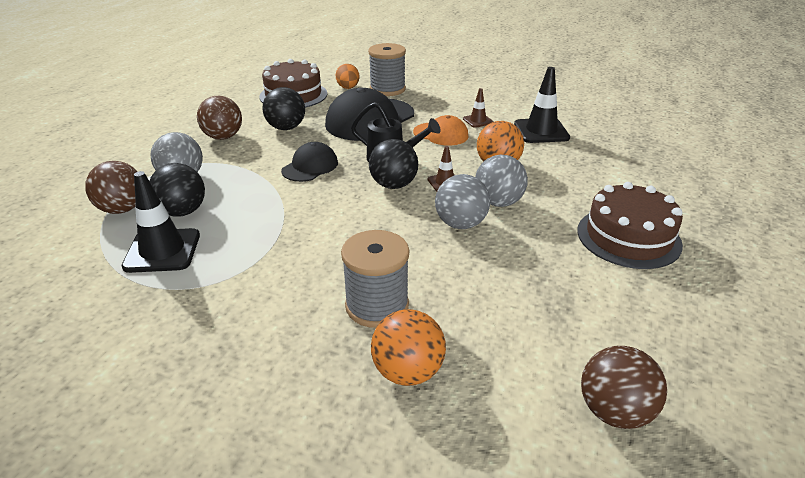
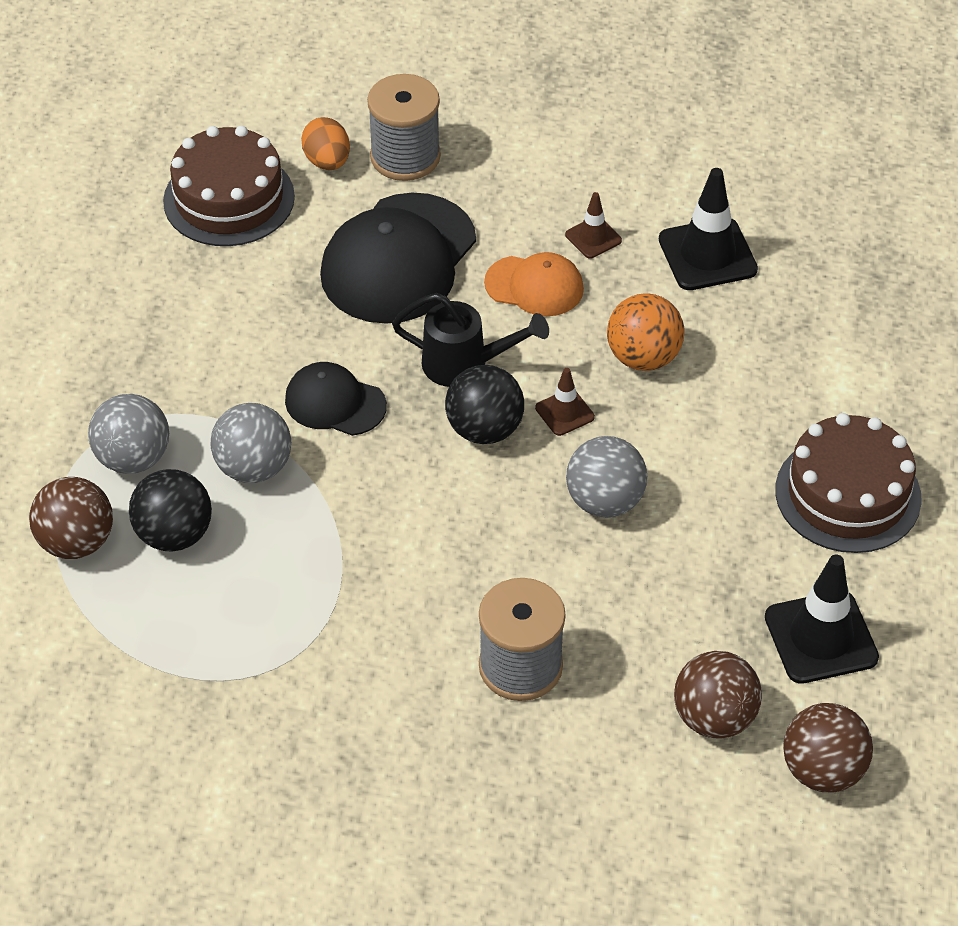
camera: 10 degrees left, 15 degrees up
black traffic cone [122,171,200,273] -> black traffic cone moved to [765,555,879,684]
brown ball [197,96,242,140] -> brown ball moved to [674,651,762,739]
black ball [263,87,305,130] -> none
black cap [281,142,338,182] -> black cap turned 90 degrees counterclockwise [285,362,387,436]
orange ball [371,309,446,386] -> none
grey ball [475,155,528,207] -> grey ball moved to [211,403,291,483]

